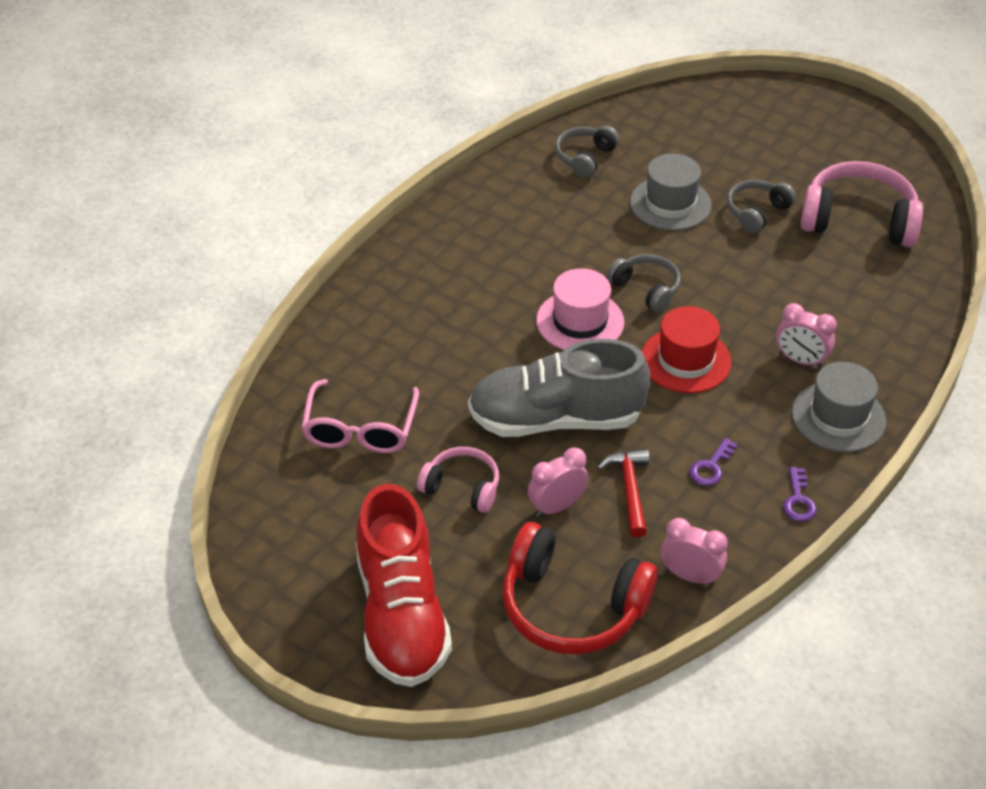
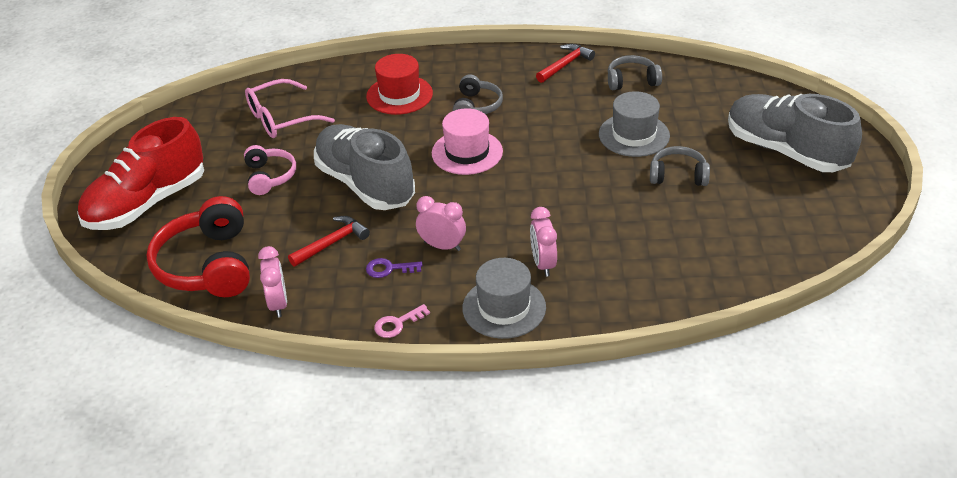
camera: 55 degrees right, 5 degrees down
pink clock [528,447,589,517] -> pink clock moved to [416,196,466,251]
grey headphones [607,254,681,312] -> grey headphones moved to [453,74,503,114]
red hat [642,306,732,393] -> red hat moved to [366,54,433,115]
purple key [783,467,817,522] -> pink key [374,304,430,338]
pink headphones [800,161,923,247] -> none
none -> red hammer [536,44,595,83]
none -> grey shoe [728,94,862,172]

